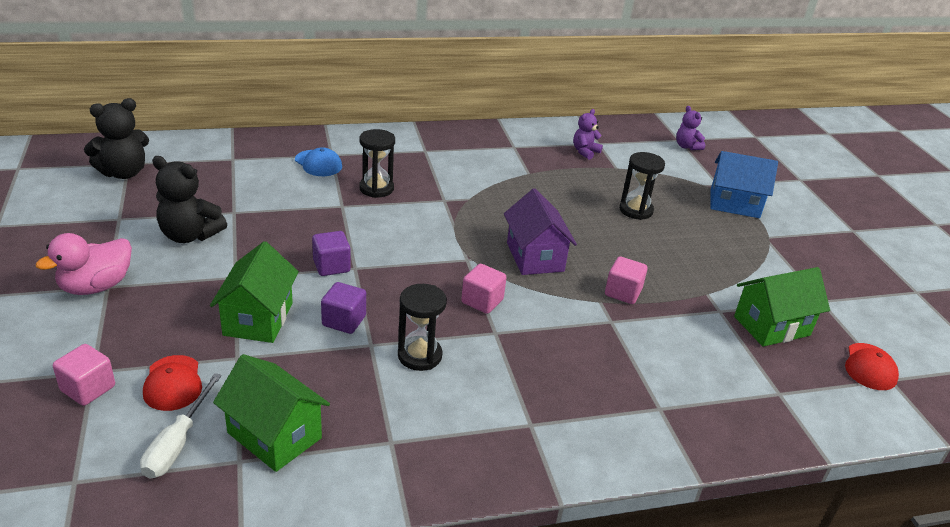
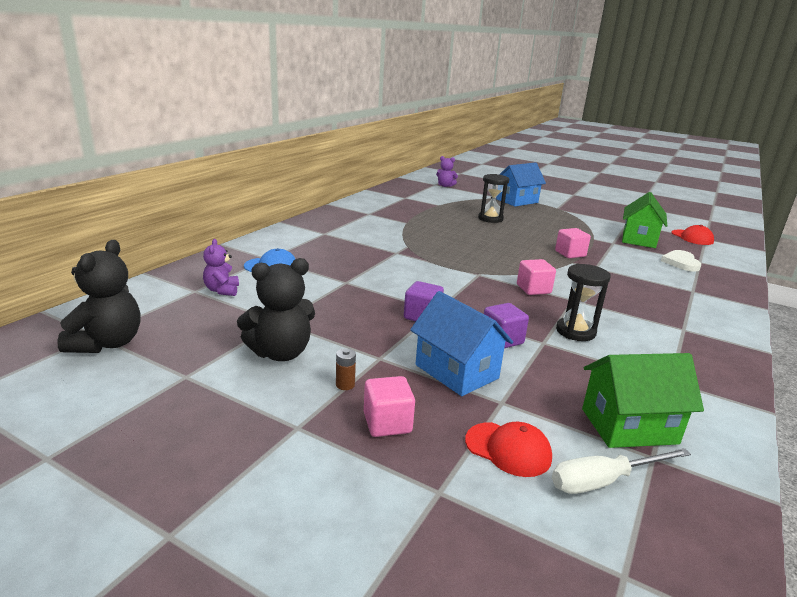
camera: 45 degrees left, 10 degrees down
pink duck [36,233,132,295] -> none
pink cube [53,344,115,406] -> pink cube moved to [364,376,415,437]
white screwdriver [140,373,222,479] -> white screwdriver turned 105 degrees clockwise [552,448,691,494]
green house [210,241,299,343] -> blue house [410,291,513,396]
black hourglass [359,129,395,198] -> none
purple house [504,189,577,275] -> none
purple teddy bear [573,109,603,160] -> purple teddy bear moved to [203,239,239,296]
none -> brown battery [336,348,356,390]
none -> white heart [661,250,701,272]

